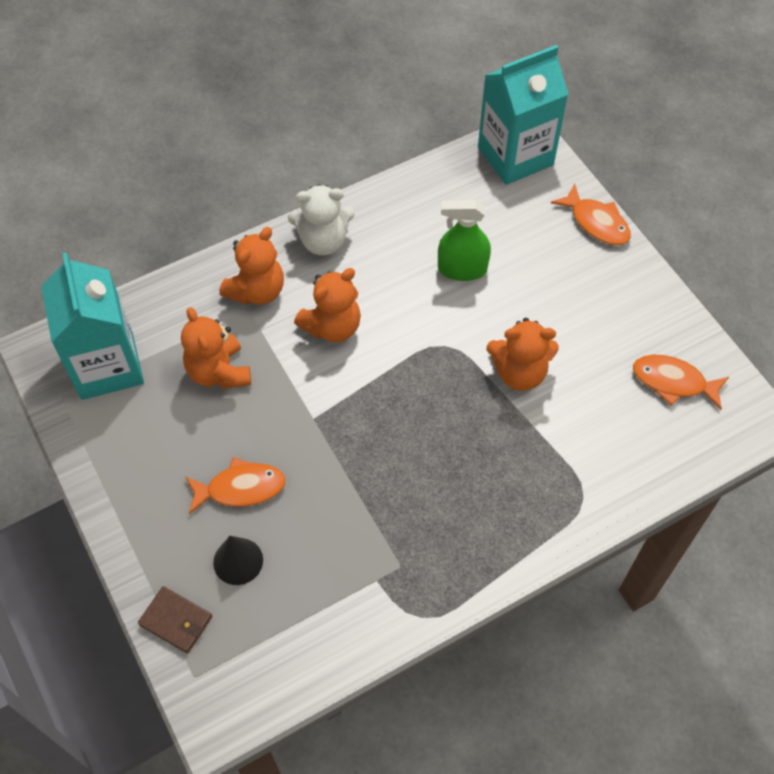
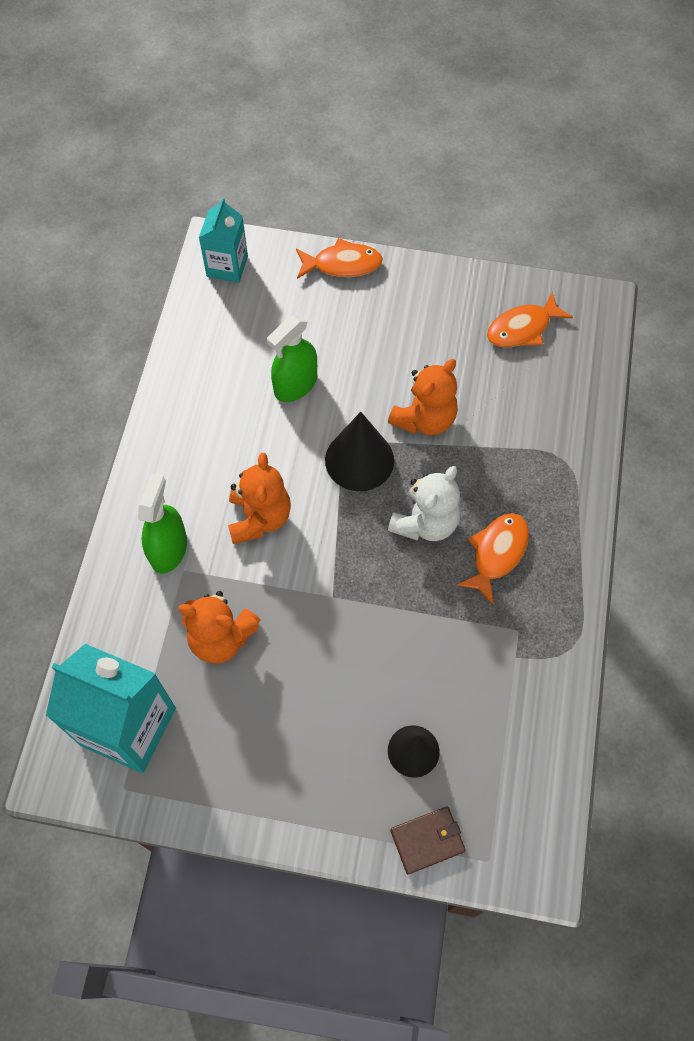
camera: 50 degrees left, 5 degrees up
orange fish [185,457,286,514] -> orange fish moved to [456,513,529,604]
orange teddy bear [219,227,284,305] -> green spray bottle [138,473,187,574]
white teddy bear [288,184,355,255] -> white teddy bear moved to [388,466,460,541]
turquoise carton [478,45,569,185] -> turquoise carton [199,198,248,283], size x0.58
none -> black cone [325,412,394,491]

